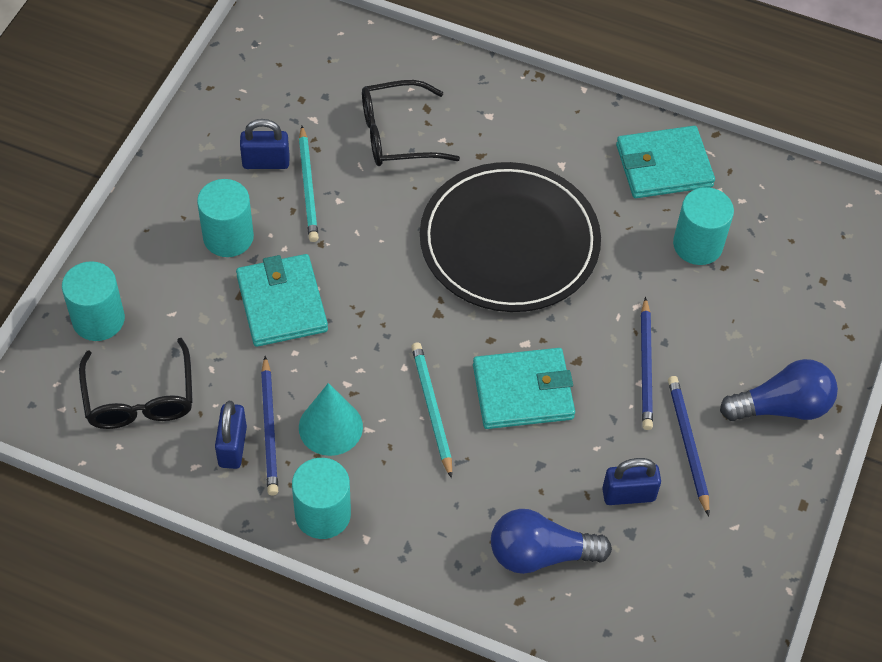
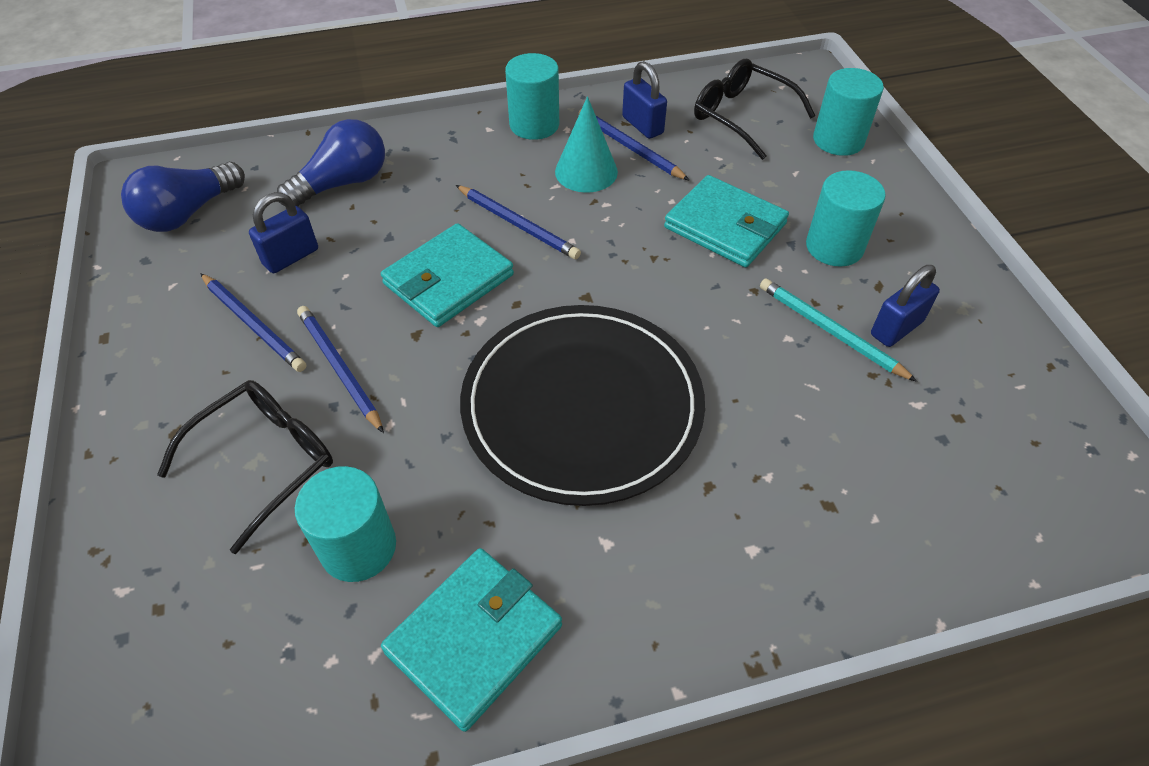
camera: 145 degrees right, 5 degrees down
black glasses [362,80,460,166] -> black glasses moved to [157,380,333,554]
turquoise pencil [411,342,452,478] -> blue pencil [456,185,581,259]
blue light bulb [720,359,838,421] -> blue light bulb moved to [121,162,245,232]

